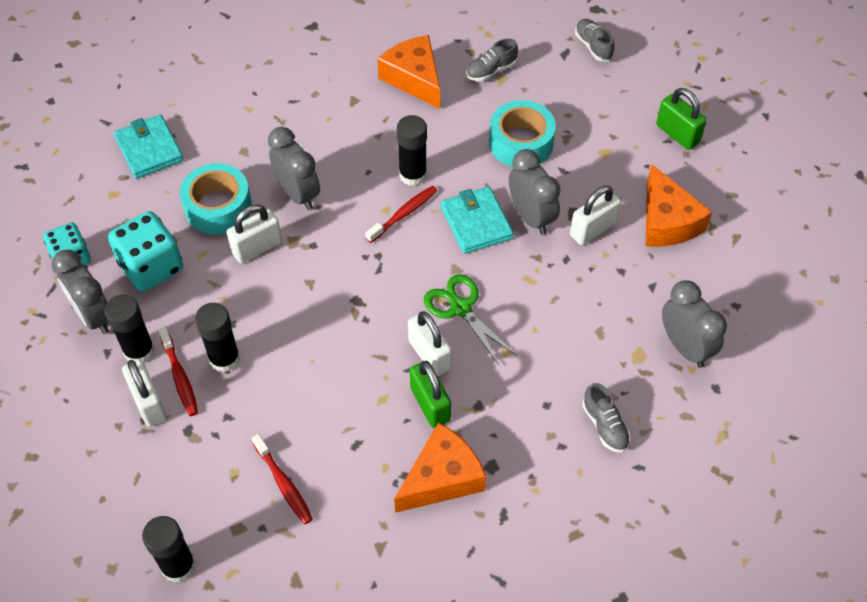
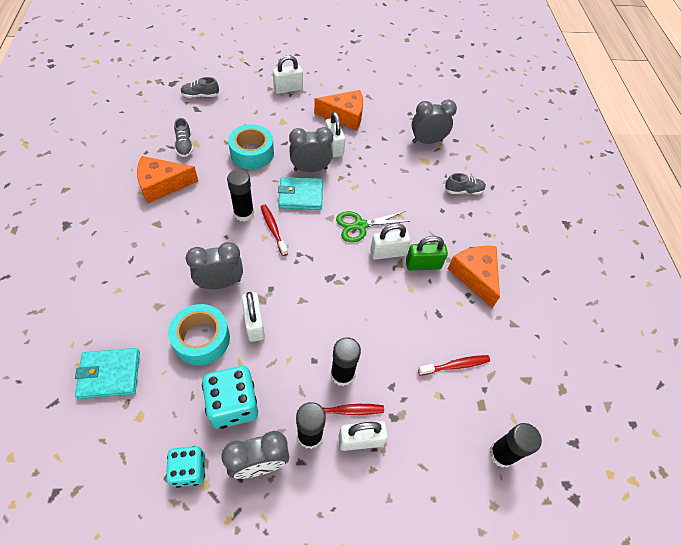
camera: 75 degrees left, 0 degrees up
green padlock [656,88,707,150] -> white padlock [273,55,303,94]

